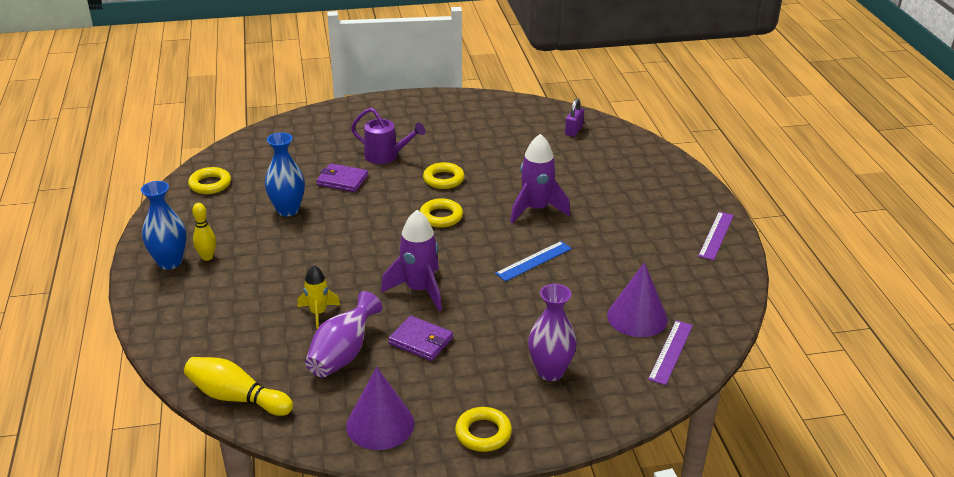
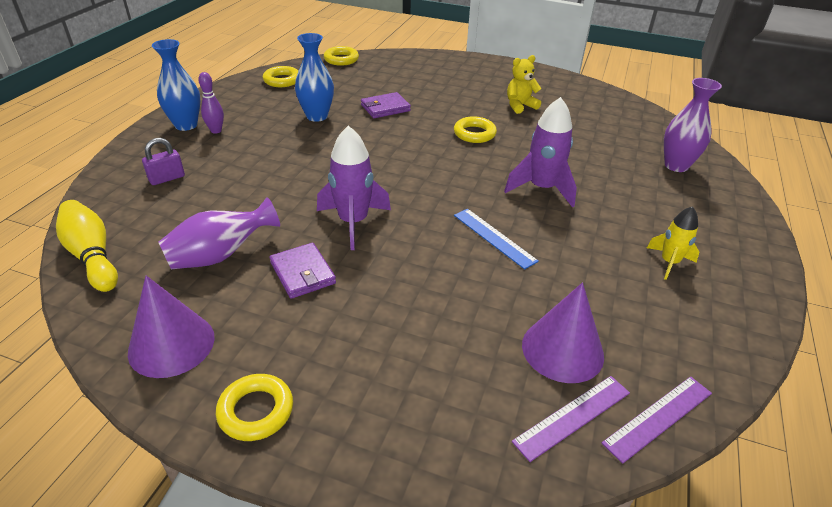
camera: 30 degrees right, 5 degrees up
yellow bowling pin [192,203,216,261] -> purple bowling pin [198,72,224,134]
yellow rocket [298,265,340,329] -> yellow rocket moved to [647,206,699,280]
purple wallet [316,163,368,192] -> purple wallet turned 75 degrees counterclockwise [361,92,411,118]
purple watering can [351,108,425,164] -> none
yellow ring [420,198,463,228] -> yellow ring moved to [324,46,359,66]
blue ruler [495,241,572,281] -> blue ruler turned 60 degrees clockwise [454,209,539,269]
purple vase [528,284,577,381] -> purple vase moved to [664,78,722,172]
purple padlock [565,98,584,137] -> purple padlock moved to [142,138,185,185]
purple ruler [698,212,734,261] -> purple ruler moved to [602,376,712,464]
none -> yellow teddy bear [507,55,541,114]

